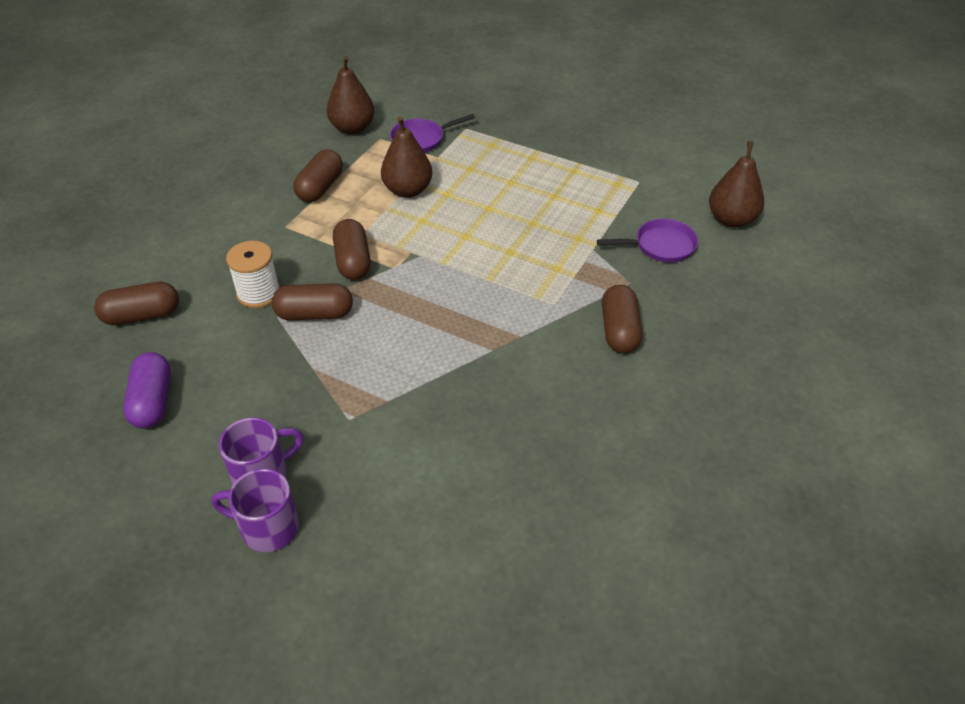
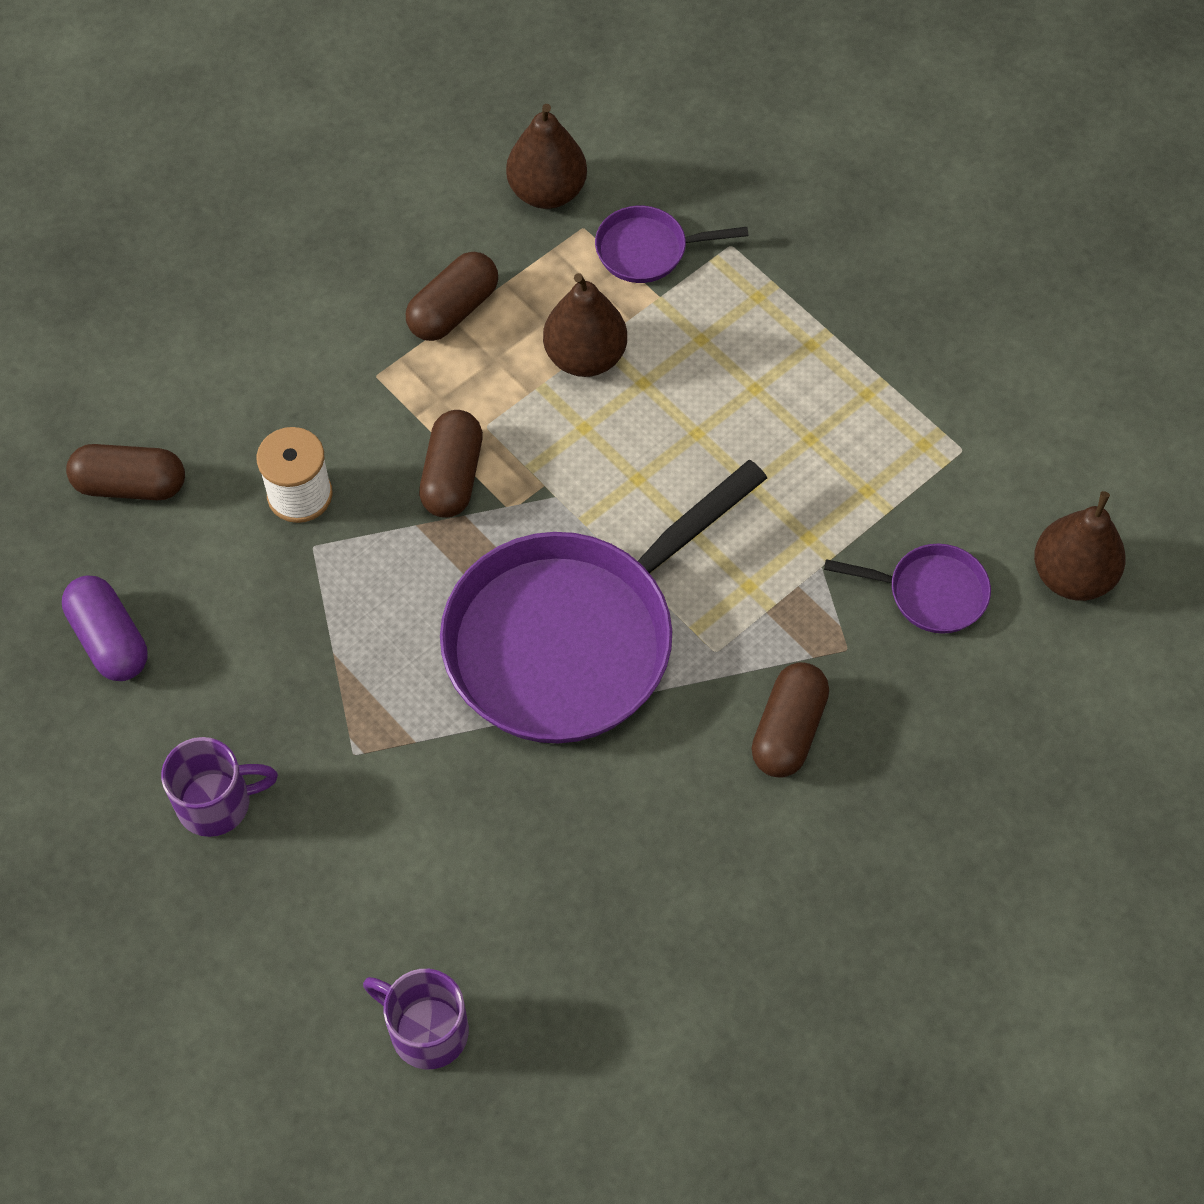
camera: 20 degrees right, 15 degrees up
purple capsule [123,352,171,429] -> purple capsule turned 45 degrees counterclockwise [62,576,147,681]
purple mug [211,469,299,552] -> purple mug moved to [363,969,469,1069]
brown capsule [272,283,353,320] -> none
none -> purple pan [440,460,767,744]

